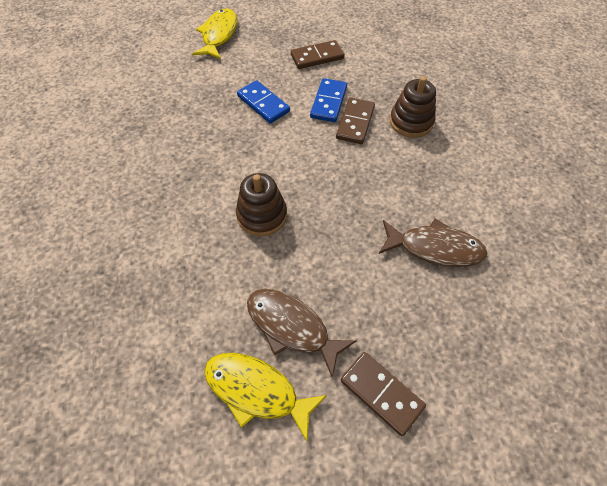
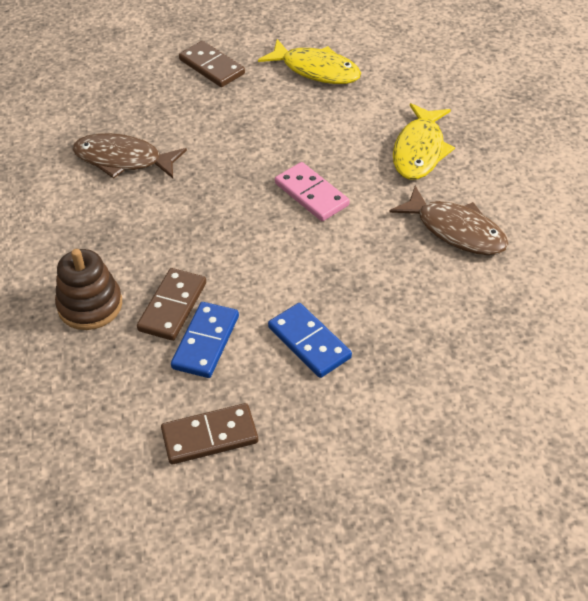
camera: 175 degrees left, 10 degrees down
yellow fish [192,9,237,59] -> yellow fish moved to [393,103,455,180]
brown stacking toy [236,173,287,236] -> pink domino [275,162,349,221]
brown fish [247,289,357,378] -> brown fish moved to [389,186,509,255]

